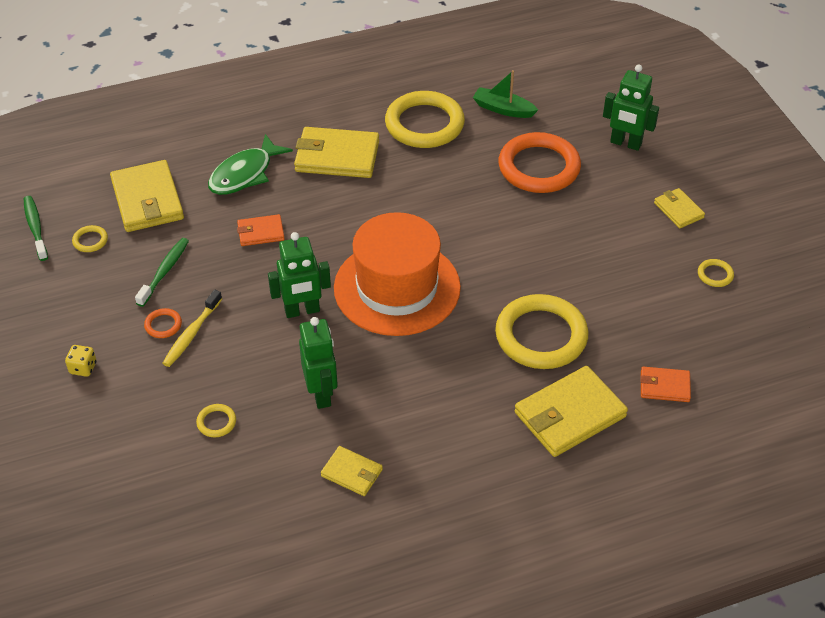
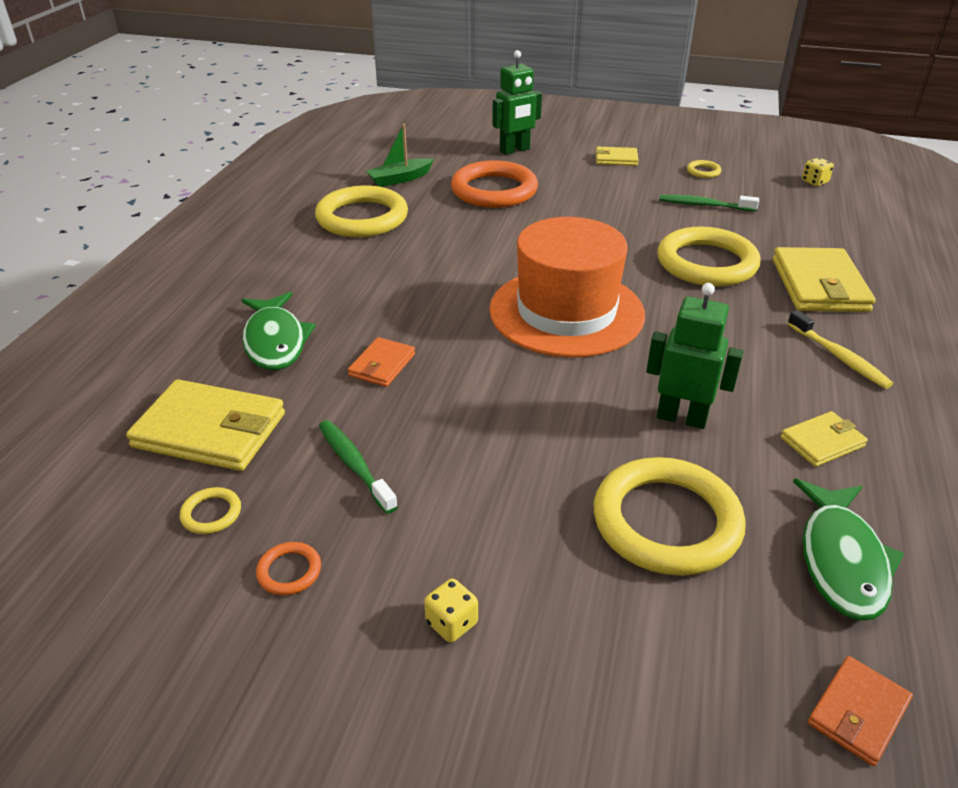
camera: 55 degrees left, 10 degrees down
green toothbrush [24,196,48,261] -> green toothbrush moved to [659,195,759,212]
orange ring [144,308,182,338] -> orange ring moved to [256,542,321,595]
yellow toothbrush [163,290,222,367] -> yellow toothbrush moved to [787,310,893,389]
yellow ring [196,404,236,437] -> yellow ring [594,457,746,576], size x2.46
green robot [268,232,331,318] -> none
yellow wallet [294,127,379,178] -> none
orange wallet [640,367,691,402] -> orange wallet moved to [808,656,913,766]
none -> green fish [793,479,904,621]
none -> yellow dice [802,158,834,186]

